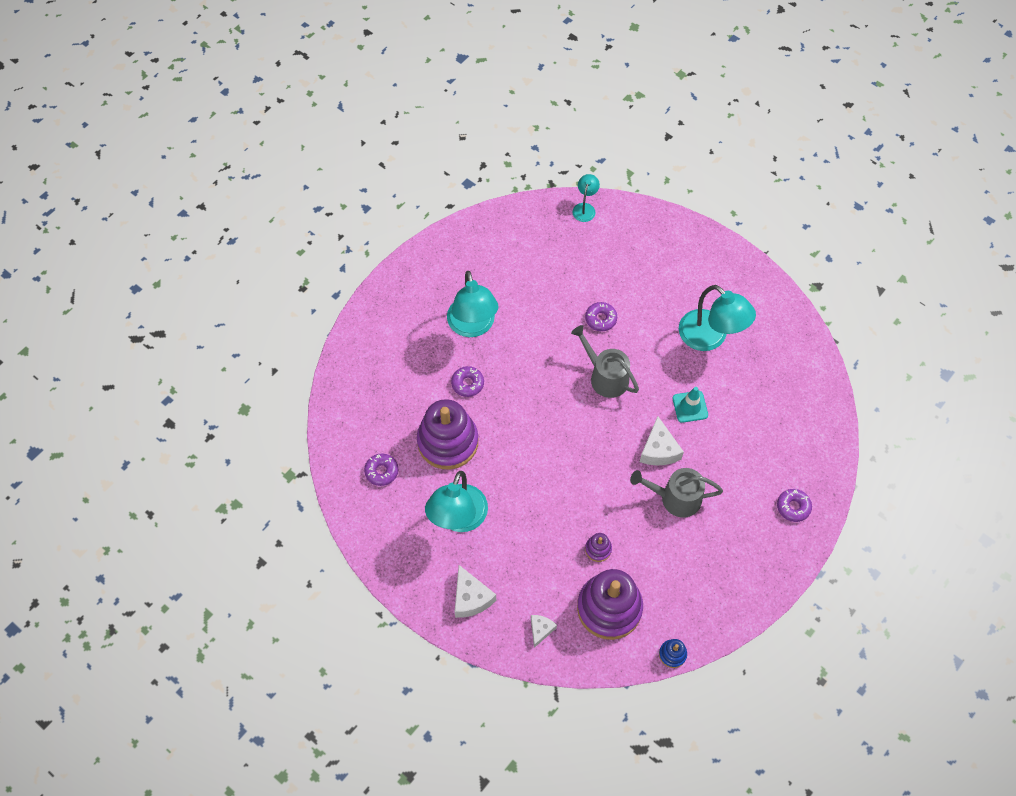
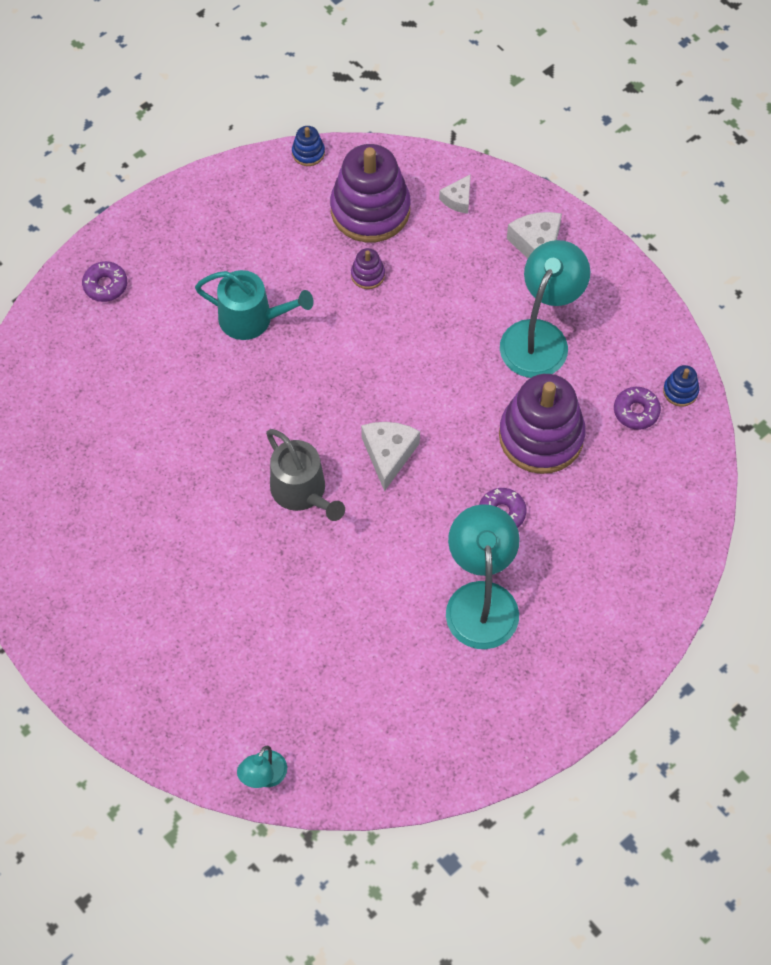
camera: 170 degrees left, 0 degrees up
purple donut [585,302,617,331] -> none
grey watering can [630,468,723,518] -> turquoise watering can [195,270,314,340]
white cheese [640,416,684,466] -> white cheese moved to [361,422,420,491]
turquoise traffic cone [673,387,708,423] -> none
turquoise lamp [679,285,756,351] -> none
none -> blue stacking toy [663,365,699,407]

